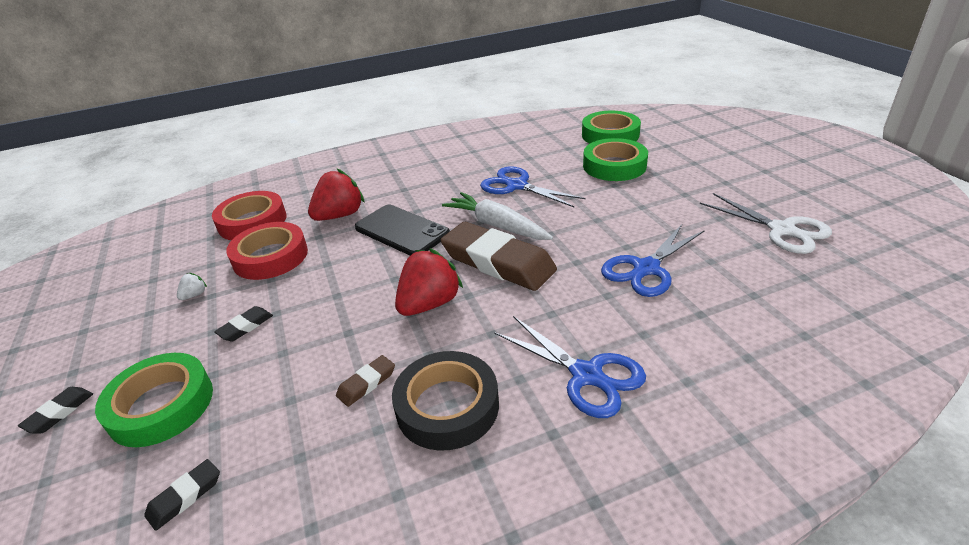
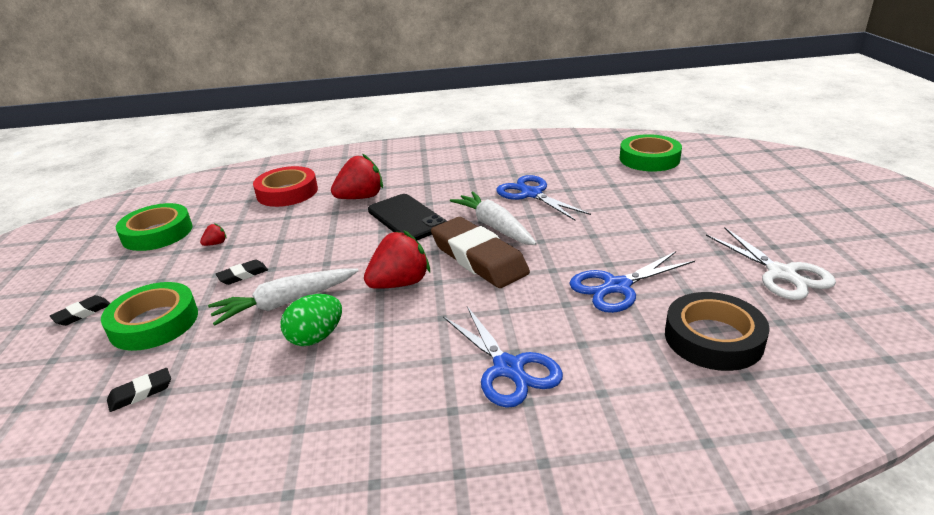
camera: 15 degrees right, 5 degrees down
white strawberry [177,273,207,300] -> red strawberry [200,223,227,246]
red tape [226,222,308,280] -> none
brown eraser [336,355,395,407] -> green egg [280,294,342,346]
black tape [392,351,499,451] -> black tape moved to [665,292,770,371]
green tape [583,138,648,181] -> green tape moved to [116,203,193,251]
none -> white carrot [208,269,359,325]

